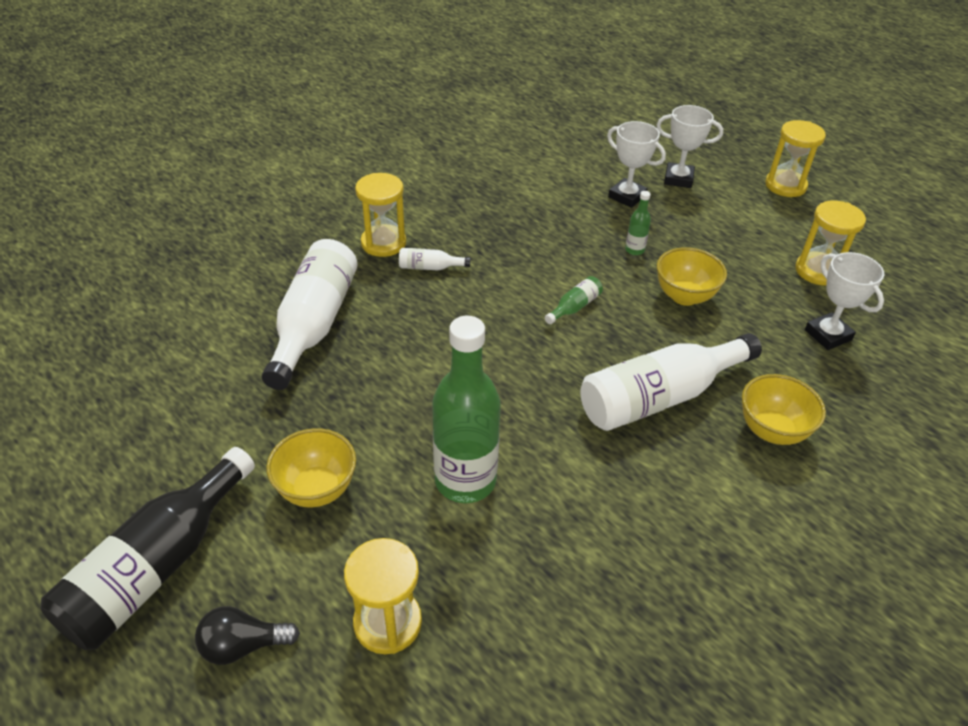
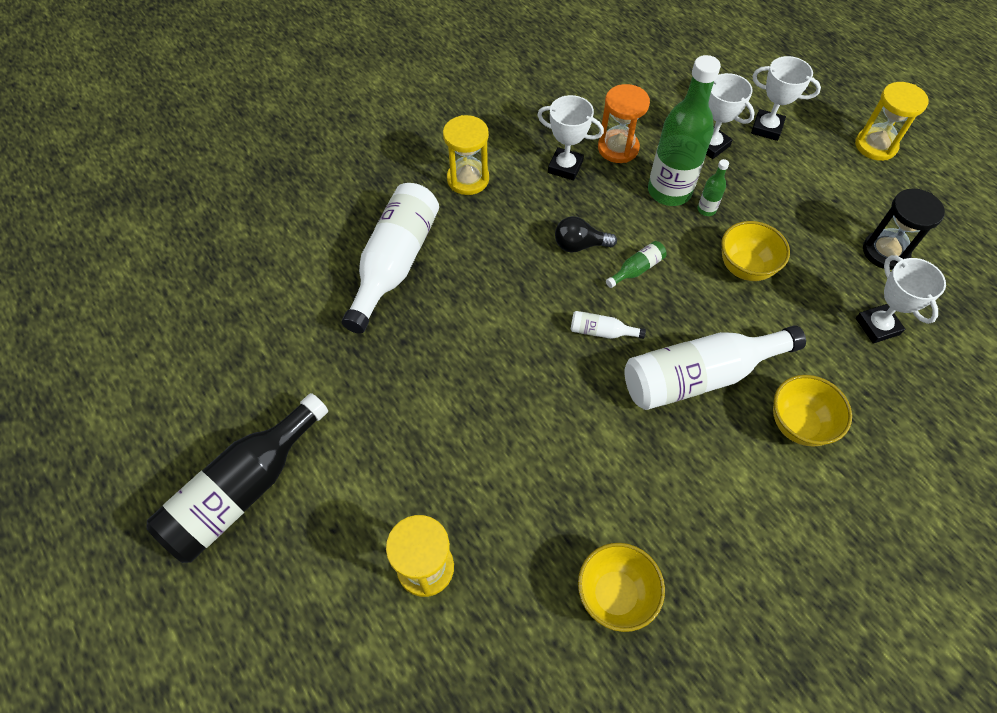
camera: 10 degrees right, 15 degrees up
black light bulb [195,606,300,665] -> black light bulb moved to [555,216,617,253]
yellow bowl [266,428,356,507] -> yellow bowl moved to [578,543,665,632]
white bottle [399,248,471,270] -> white bottle moved to [570,311,646,339]
green bottle [432,316,501,503] -> green bottle moved to [648,55,721,206]
yellow hourglass [795,201,866,286] -> black hourglass [863,188,945,270]
none -> white trophy [538,95,604,180]
none -> orange hourglass [598,84,650,163]

